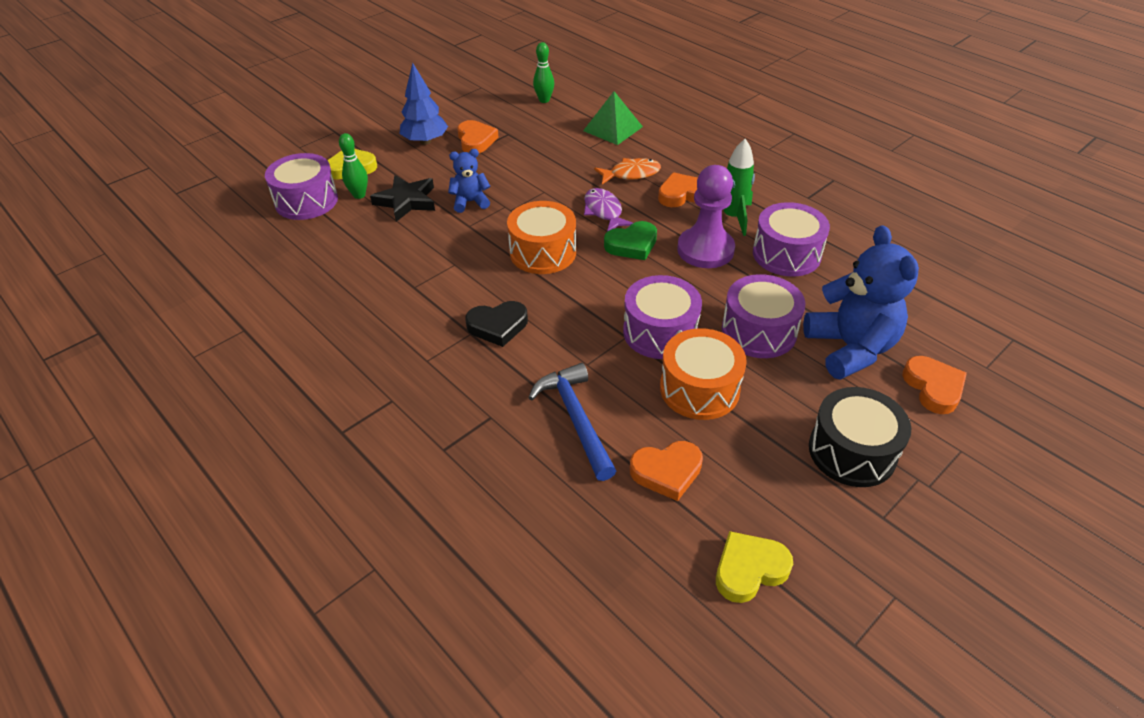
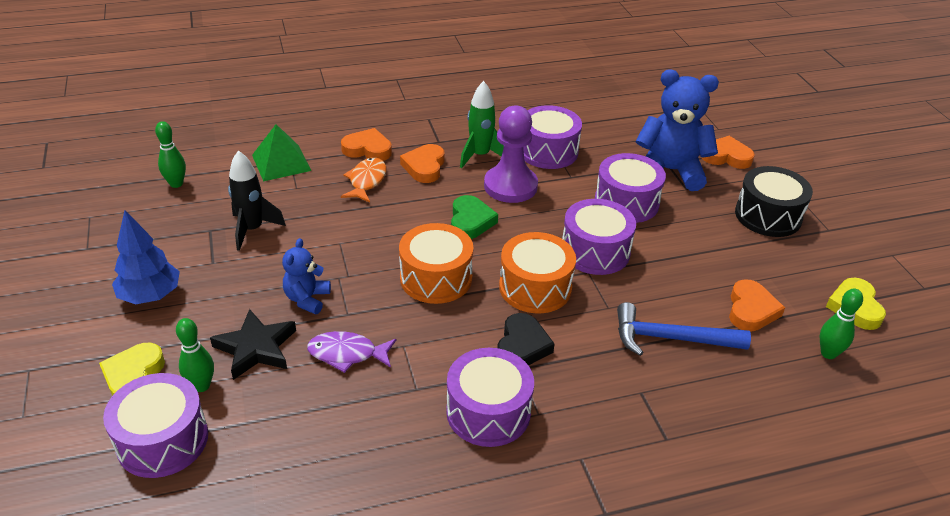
camera: 65 degrees left, 5 degrees down
orange heart [457,120,499,153] -> orange heart moved to [341,128,392,161]
purple fish [584,188,633,231] -> purple fish moved to [307,331,396,373]
orange drum [660,328,747,420] -> orange drum moved to [499,232,576,313]
none -> black rocket [228,150,286,251]
none -> purple drum [446,348,534,447]
none -> green bowling pin [820,289,863,359]

